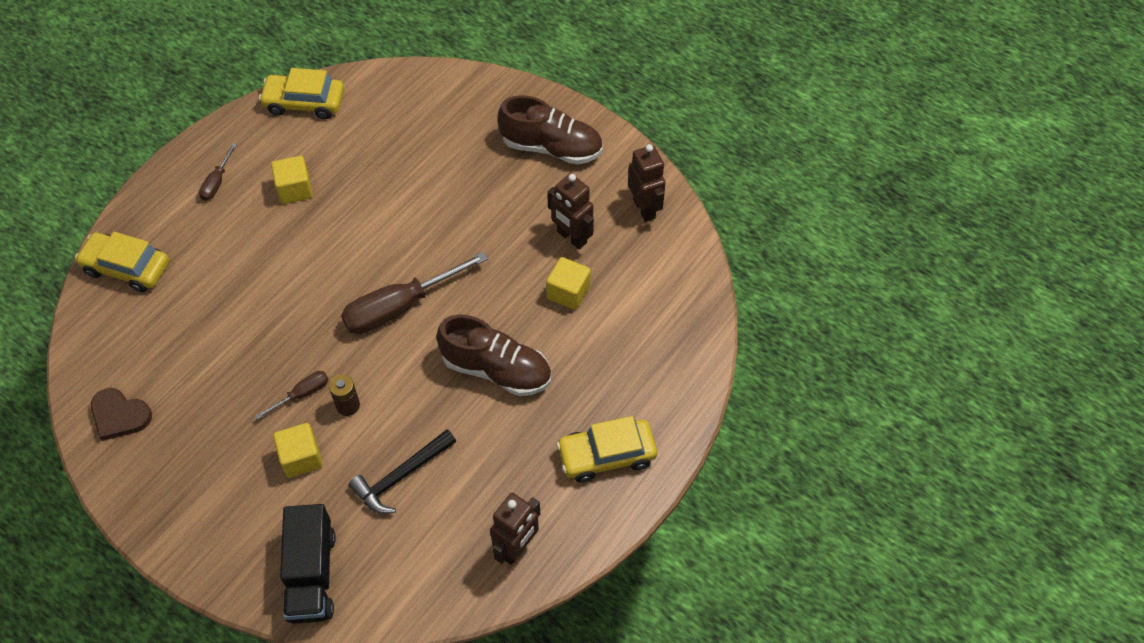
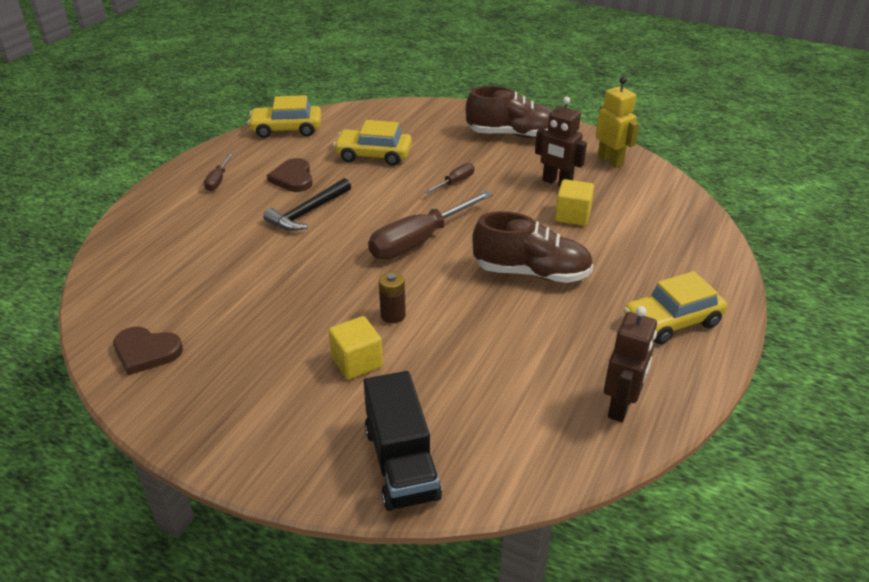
camera: 10 degrees left, 20 degrees down
yellow car [75,232,169,292] -> yellow car moved to [333,120,412,166]
brown screwdriver [255,371,329,419] -> brown screwdriver moved to [424,163,475,194]
yellow cube [271,156,313,204] -> brown heart [267,158,313,192]
black hammer [349,429,456,514] -> black hammer moved to [263,178,351,231]
brown robot [628,144,666,222] -> yellow robot [596,77,639,168]

